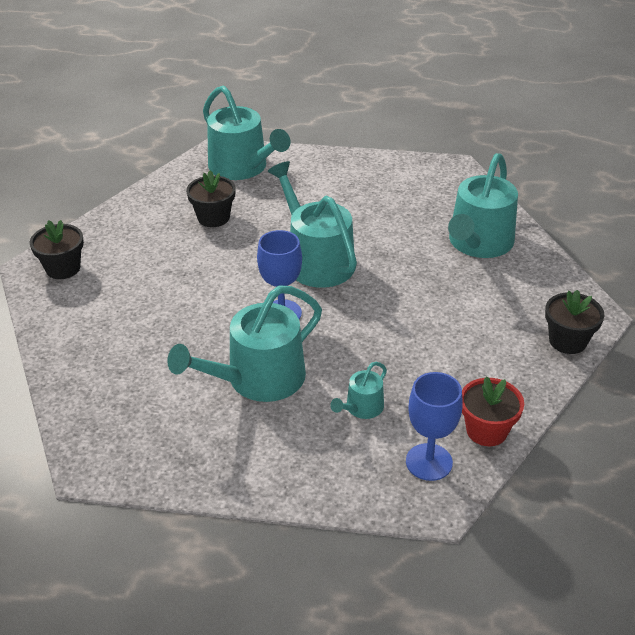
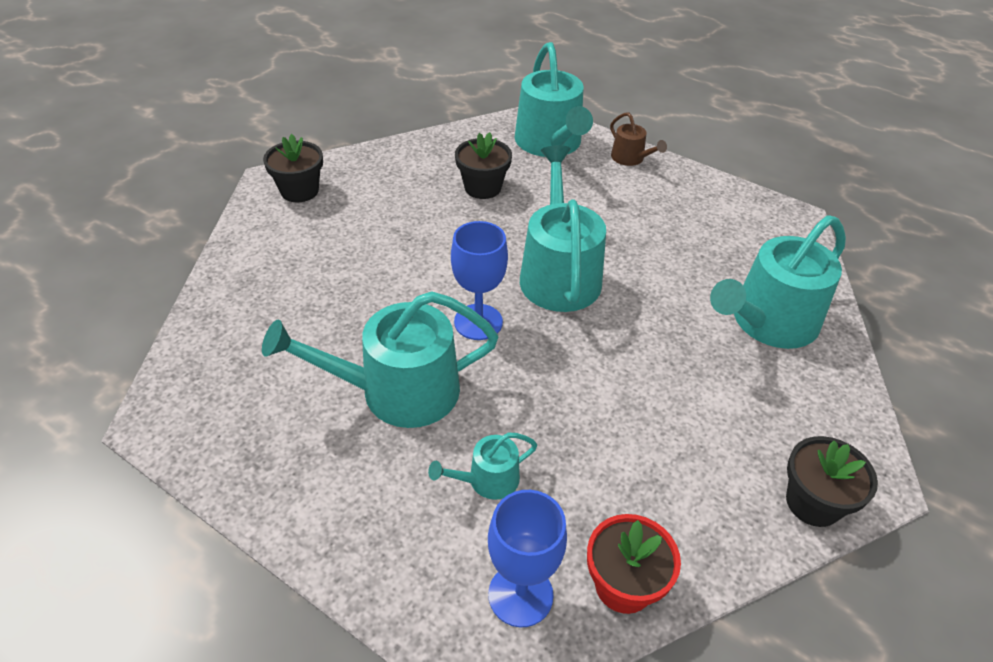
camera: 25 degrees right, 5 degrees up
none -> brown watering can [610,112,667,166]

